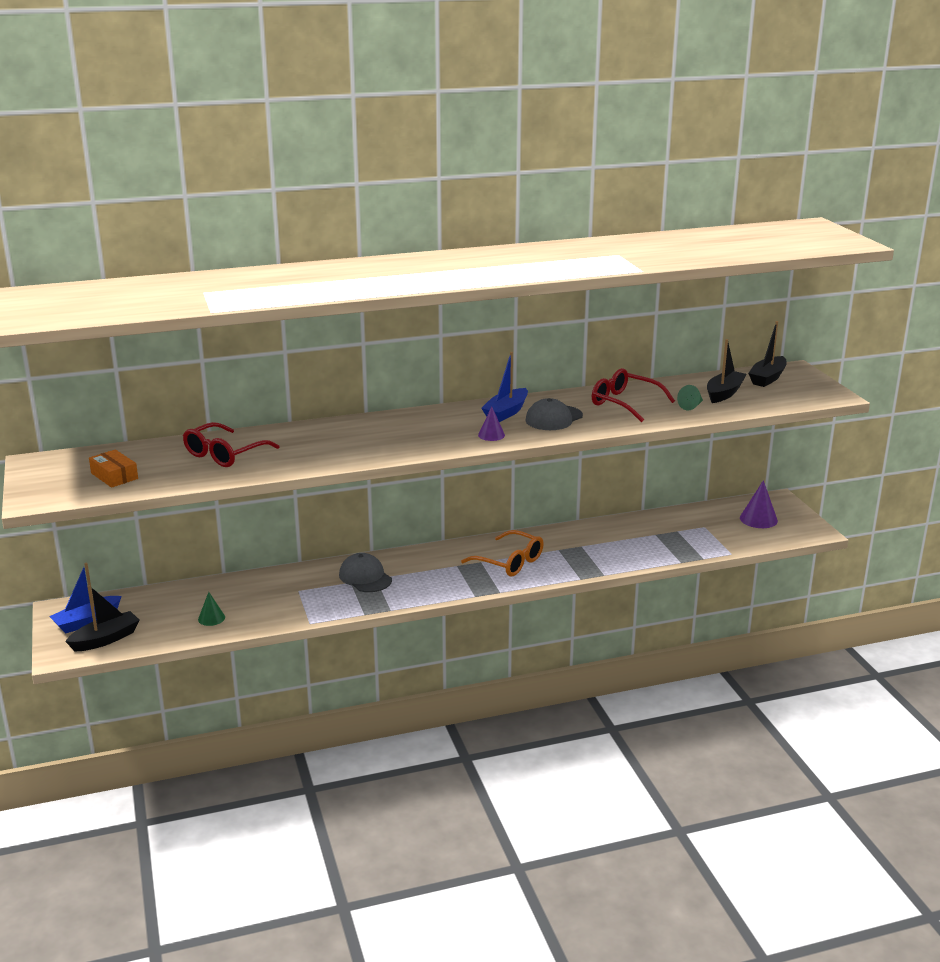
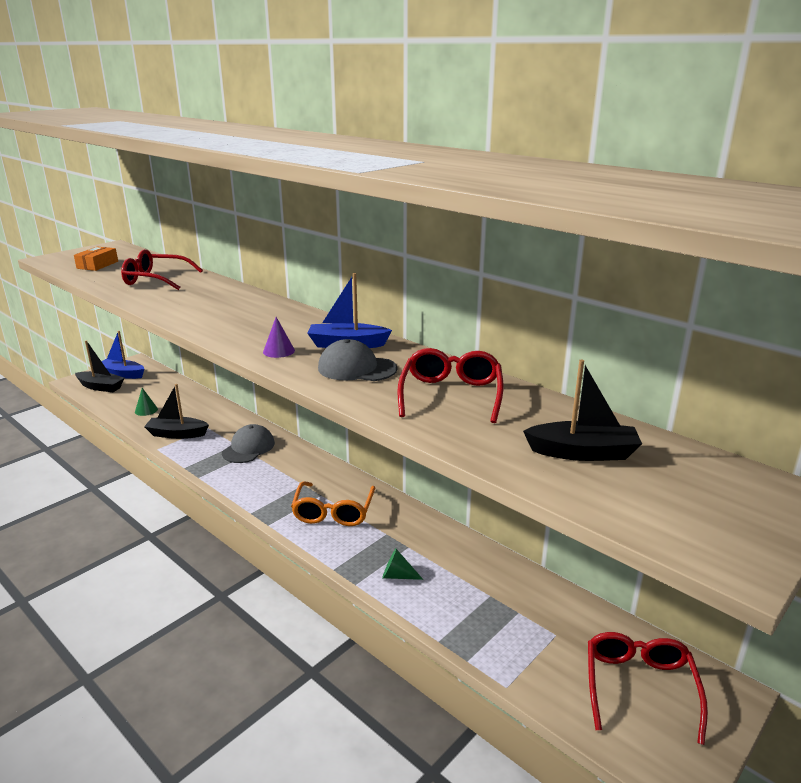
camera: 60 degrees right, 0 degrees up
green cone [677,385,703,410] -> green cone moved to [382,549,423,580]
purple cone [740,480,778,528] -> red glasses [588,632,708,745]
black boat [748,321,787,387] -> black boat moved to [144,384,209,439]

